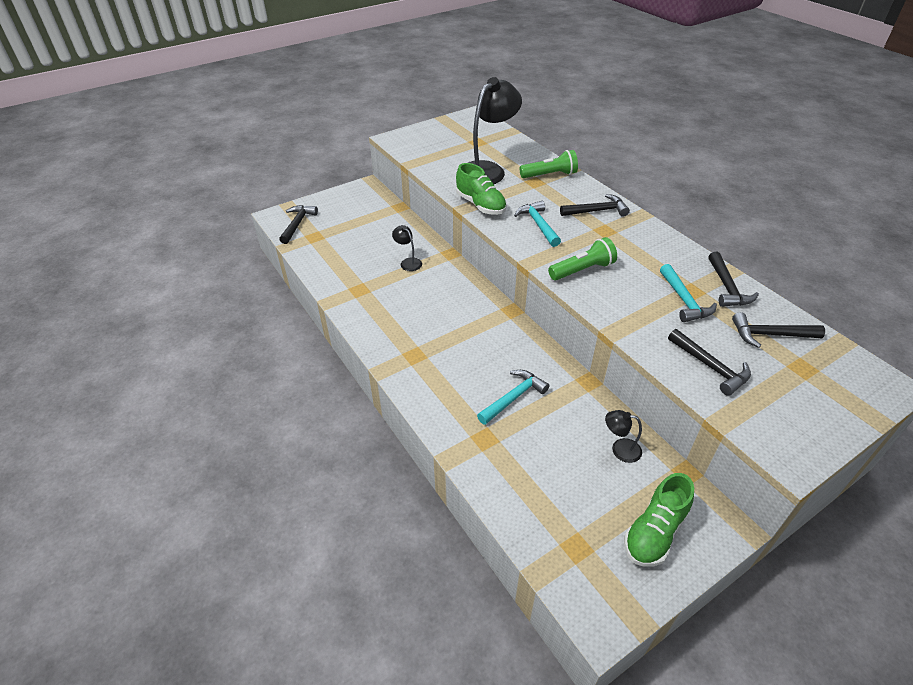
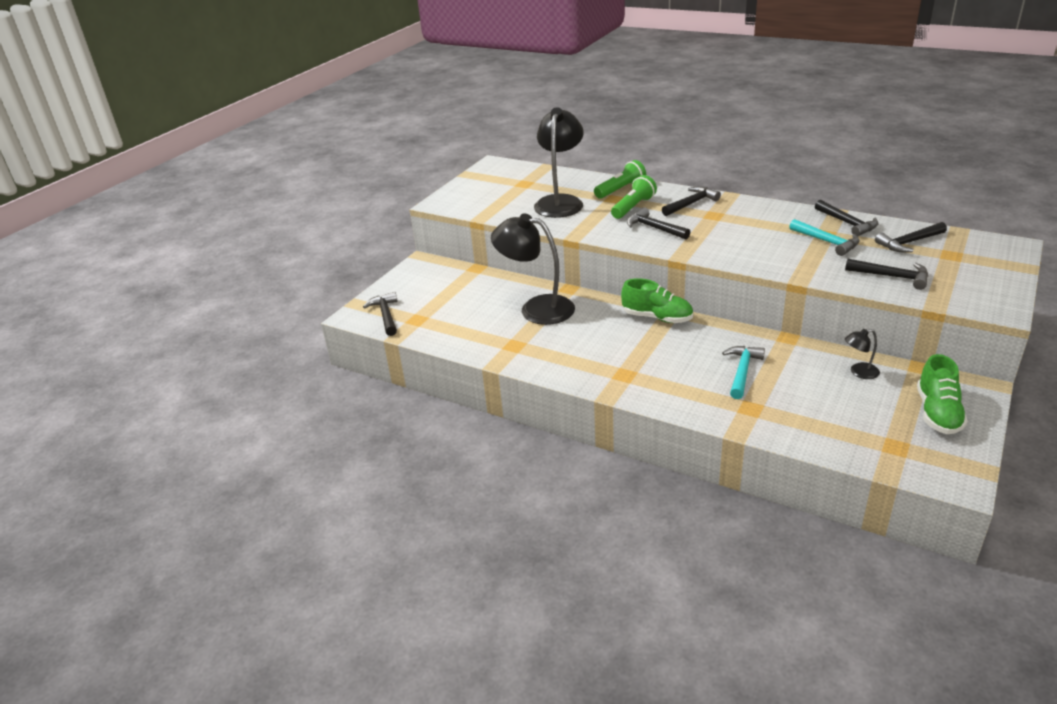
camera: 25 degrees left, 10 degrees down
black lamp [392,225,422,271] -> black lamp [491,213,575,325], size x2.28
green shoe [456,163,507,215] -> green shoe moved to [621,278,693,323]
turquoise hammer [514,201,561,247] -> black hammer [627,207,690,239]
green flashlight [548,237,617,280] -> green flashlight moved to [611,175,657,219]

